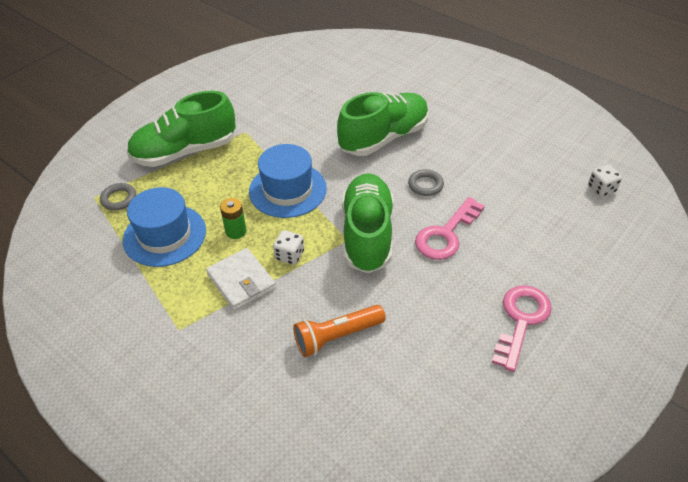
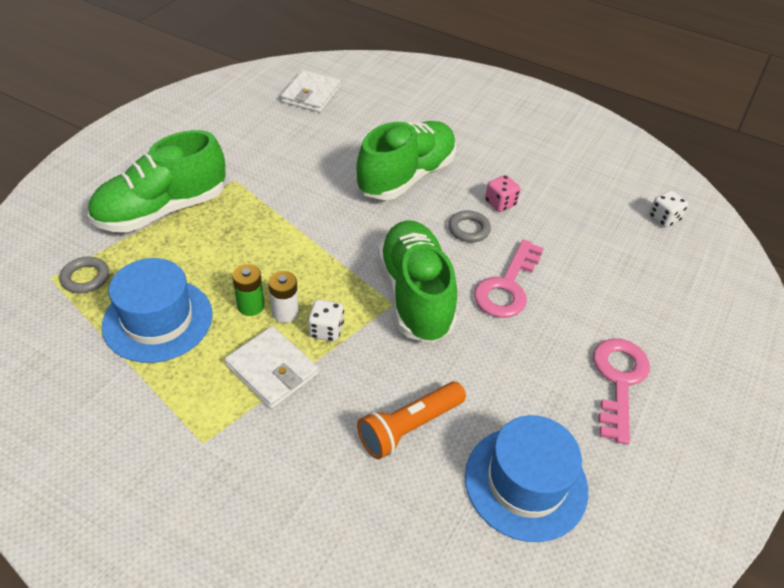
camera: 15 degrees left, 0 degrees up
blue hat [249,144,327,218] -> blue hat moved to [465,415,588,542]
none -> white battery [268,271,299,323]
none -> white wallet [281,70,341,112]
none -> pink dice [485,175,521,212]

